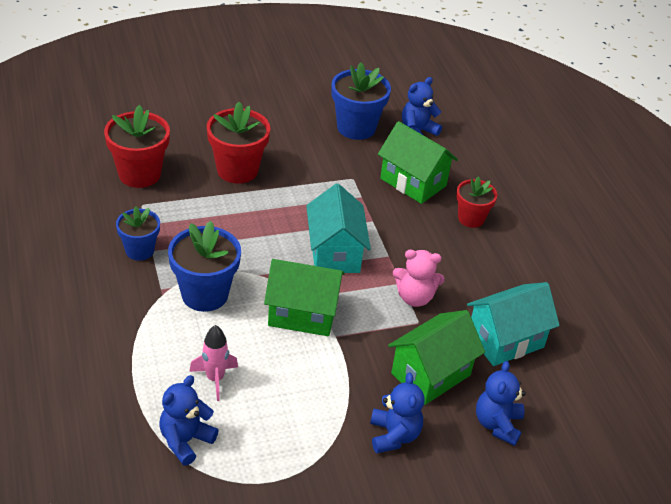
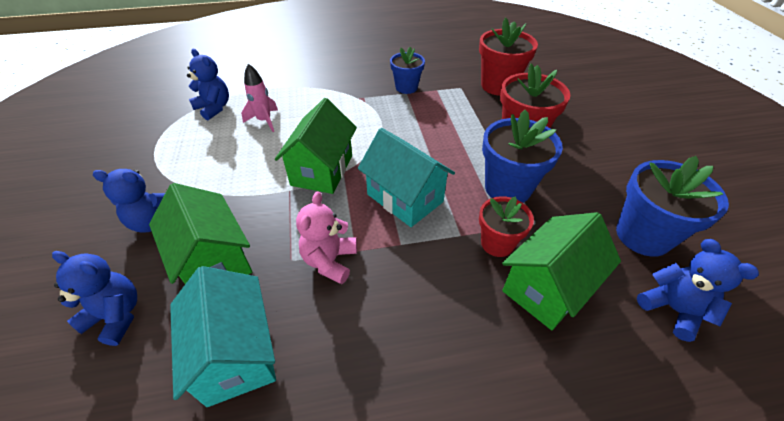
camera: 100 degrees right, 5 degrees up
blue flower pot [168,221,241,312] -> blue flower pot moved to [482,110,563,203]
turquoise house [306,184,371,273] -> turquoise house turned 45 degrees clockwise [358,128,455,227]
red flower pot [456,177,497,228] -> red flower pot moved to [479,196,534,257]

